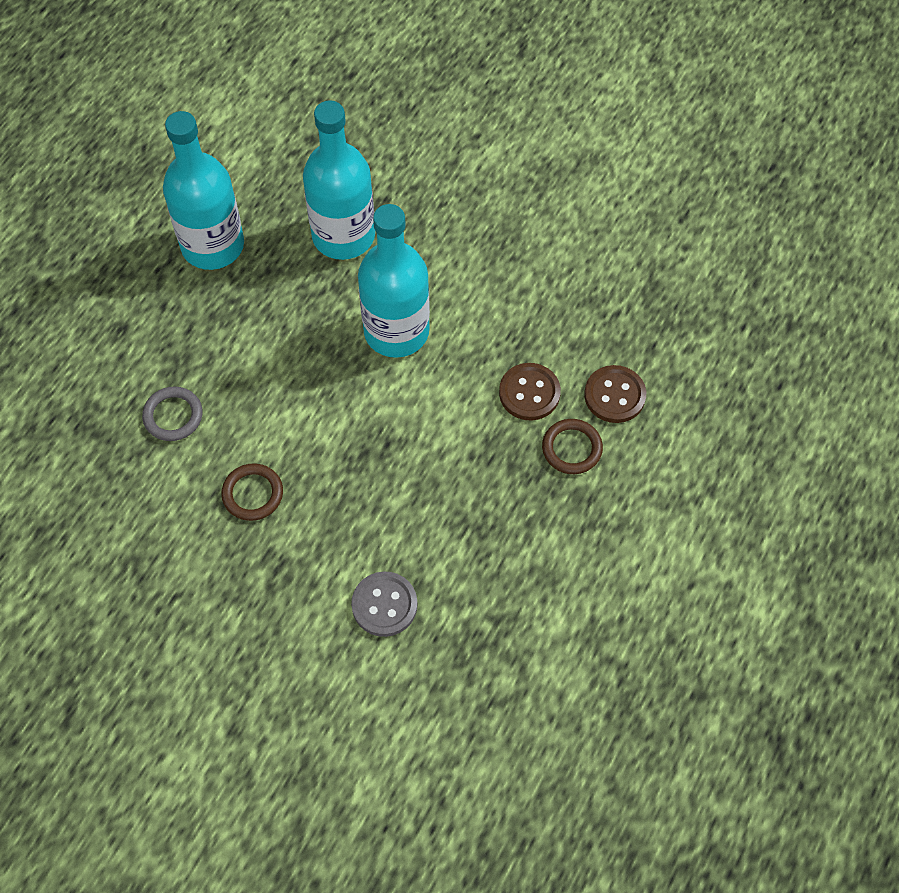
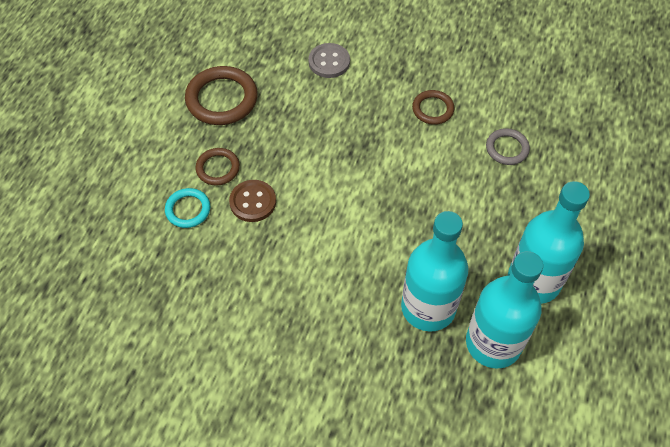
camera: 170 degrees right, 5 degrees down
turquoise bottle [358,204,430,358] -> turquoise bottle moved to [466,251,543,369]
brown button [584,365,646,423] -> turquoise ring [165,188,210,228]
none -> brown ring [185,66,258,125]

